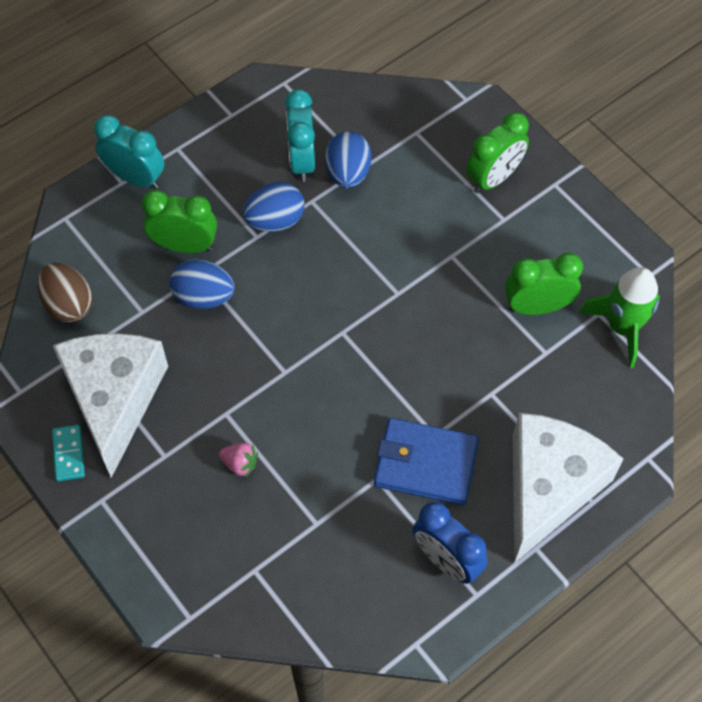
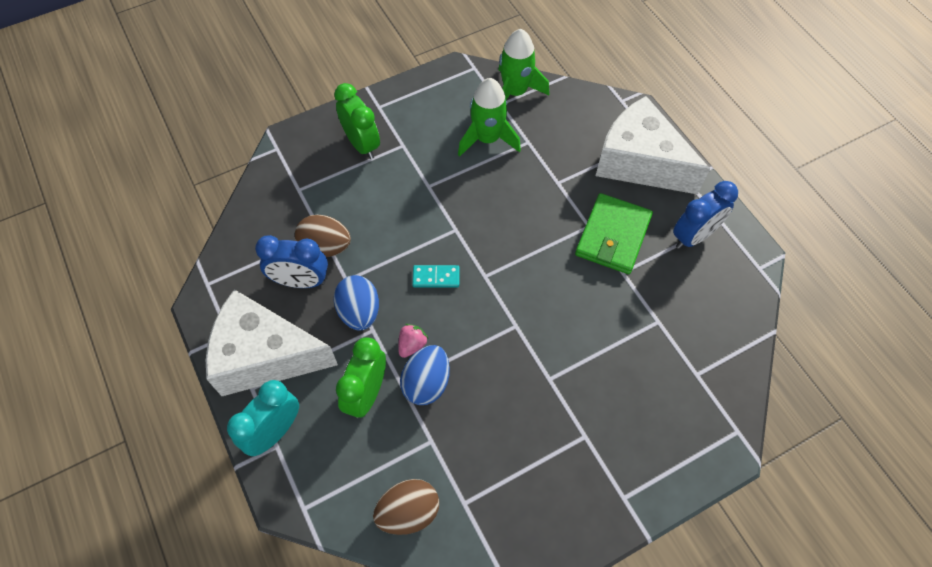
camera: 80 degrees left, 0 degrees up
turquoise domino [52,425,85,482] -> turquoise domino moved to [412,265,460,288]
white cheese [53,333,168,478] -> white cheese moved to [206,289,338,396]
pink strawberry [219,443,258,477] -> pink strawberry moved to [398,324,428,358]
turquoise clock [285,89,315,182] -> blue clock [255,235,328,288]
blue egg [325,131,371,188] -> brown egg [295,215,351,257]
blue wallet [374,418,479,505] -> green wallet [575,193,653,274]
green clock [505,253,583,315] -> green rocket [458,78,521,157]

